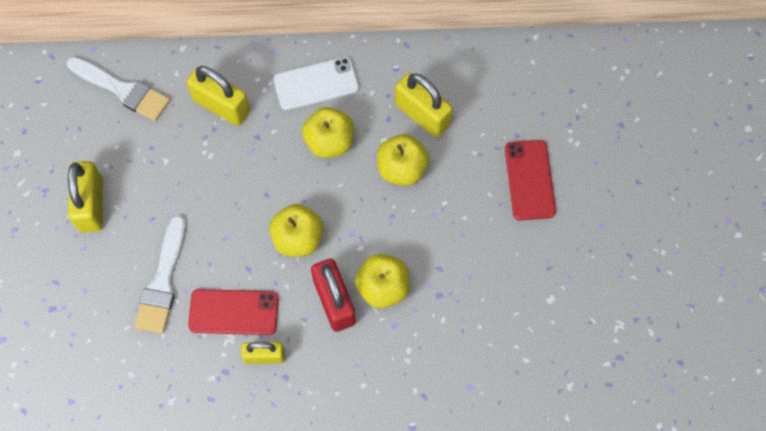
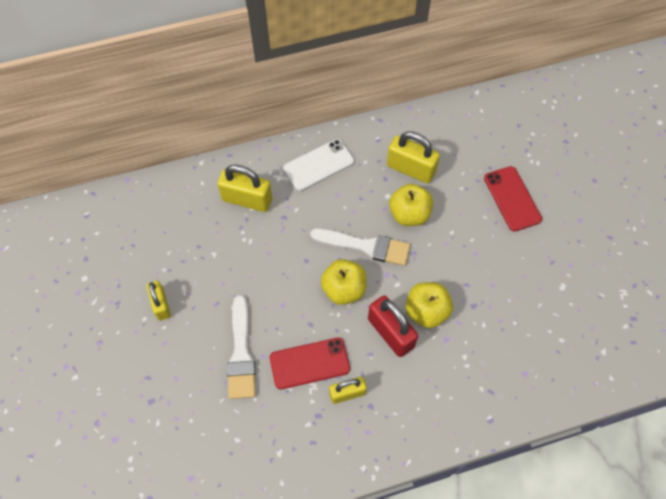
camera: 15 degrees left, 5 degrees down
white brush [67,57,170,121] -> white brush moved to [310,228,410,266]
yellow padlock [68,161,103,233] -> yellow padlock [146,281,171,321], size x0.63
yellow apple [302,107,354,158] -> none

